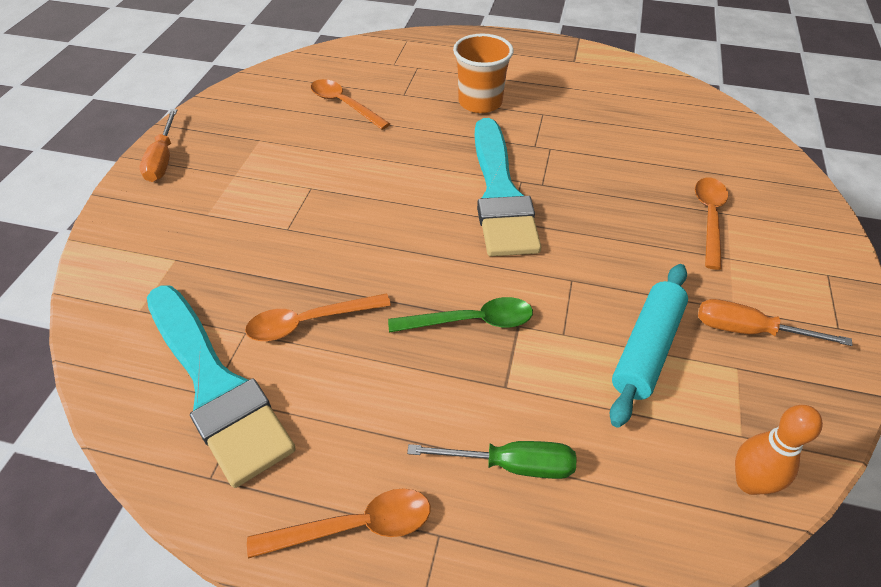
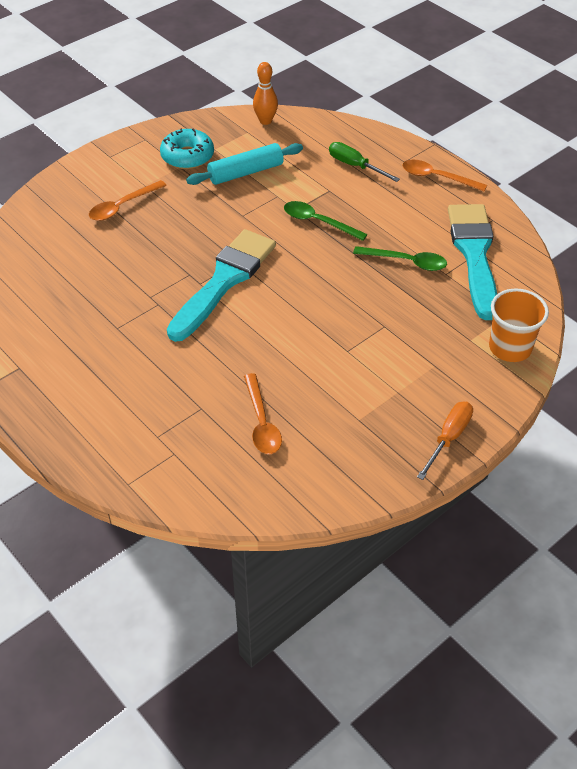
camera: 145 degrees left, 0 degrees up
orange spoon [245,293,391,341] -> green spoon [353,246,447,271]
orange cup [453,34,514,113] -> orange cup moved to [489,288,549,362]
orange screwdriver [698,299,853,346] -> turquoise donut [160,128,214,169]

